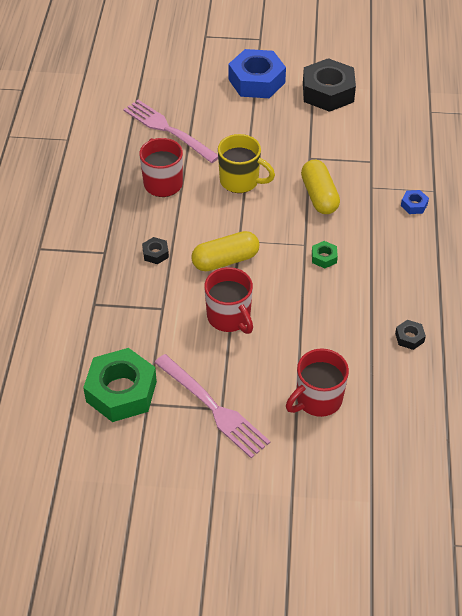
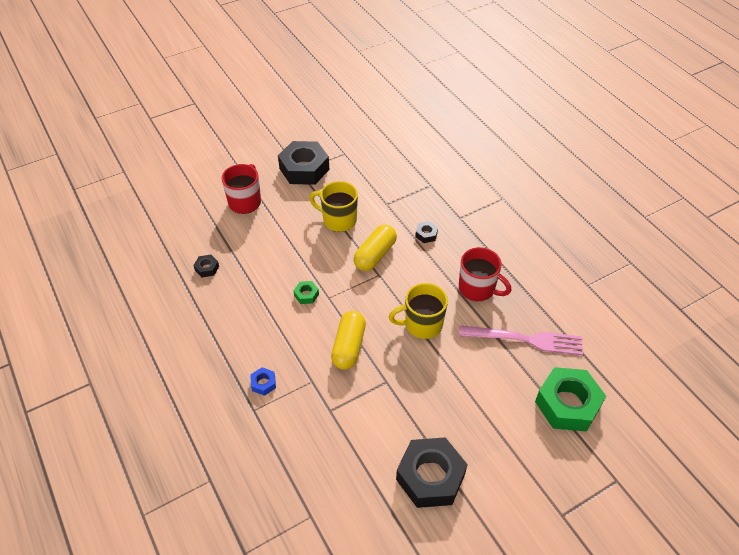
camera: 145 degrees right, 0 degrees up
green nut [83,348,157,422] -> green nut moved to [535,367,606,431]
pink fork [154,354,270,458] -> black nut [278,141,330,185]
red mug [204,267,253,334] -> yellow mug [309,181,358,232]
blue nut [228,49,286,98] -> none
yellow capsule [301,160,340,214] -> yellow capsule turned 60 degrees clockwise [331,311,366,370]

